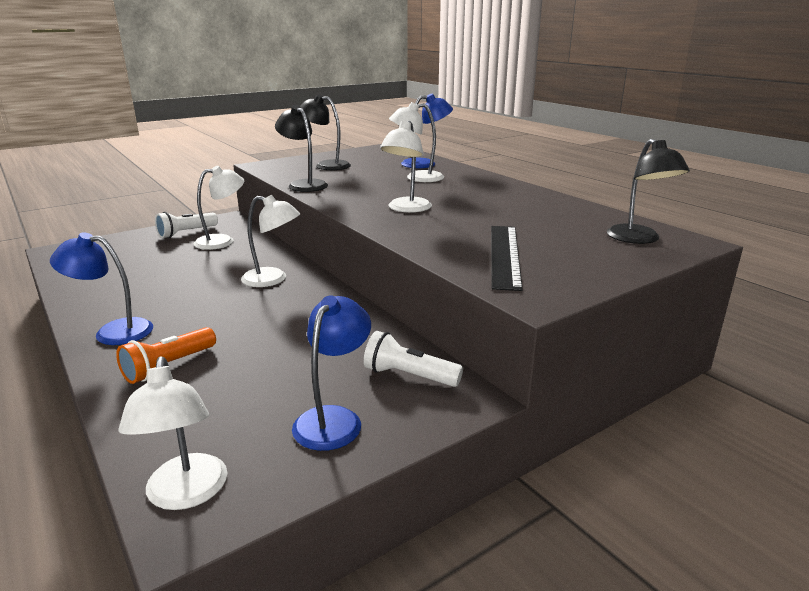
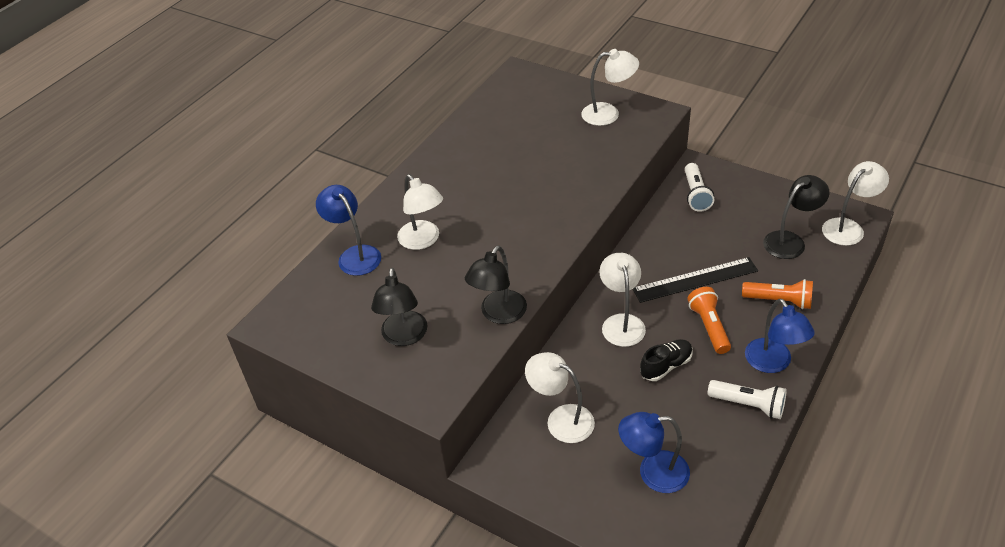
camera: 110 degrees left, 20 degrees up
white flashlight [155,212,218,238] -> white flashlight moved to [708,380,787,419]
blue lamp [292,295,371,451] -> blue lamp moved to [618,412,690,493]
white lamp [380,121,432,212] -> white lamp moved to [581,49,639,126]
black ruler [491,226,523,291] -> black ruler moved to [633,257,758,303]
black lamp [607,139,690,244] -> black lamp moved to [763,175,830,259]
none -> black shoe [640,339,693,381]
none -> orange flashlight [687,287,731,354]

